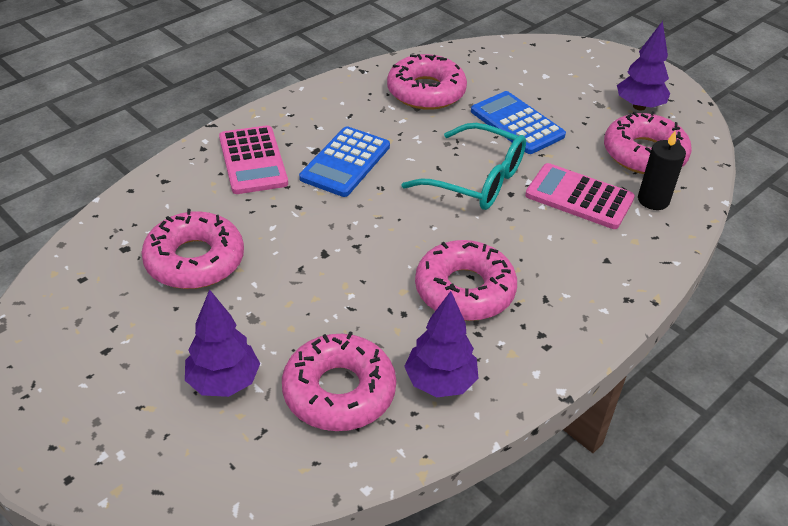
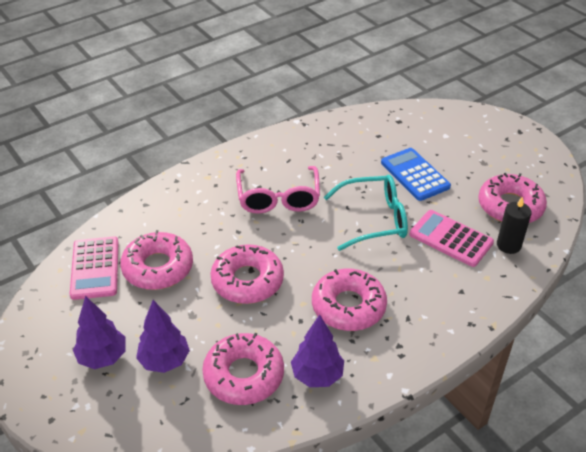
camera: 10 degrees right, 0 degrees up
pink calculator [219,125,288,194] -> pink calculator moved to [70,236,118,300]
blue calculator [299,126,390,197] -> pink glasses [236,166,320,214]
pink donut [387,54,467,110] -> pink donut moved to [211,244,284,304]
turquoise glasses [401,123,526,210] -> turquoise glasses turned 45 degrees counterclockwise [324,175,408,251]
purple tree [617,21,670,110] -> purple tree moved to [73,296,126,369]

